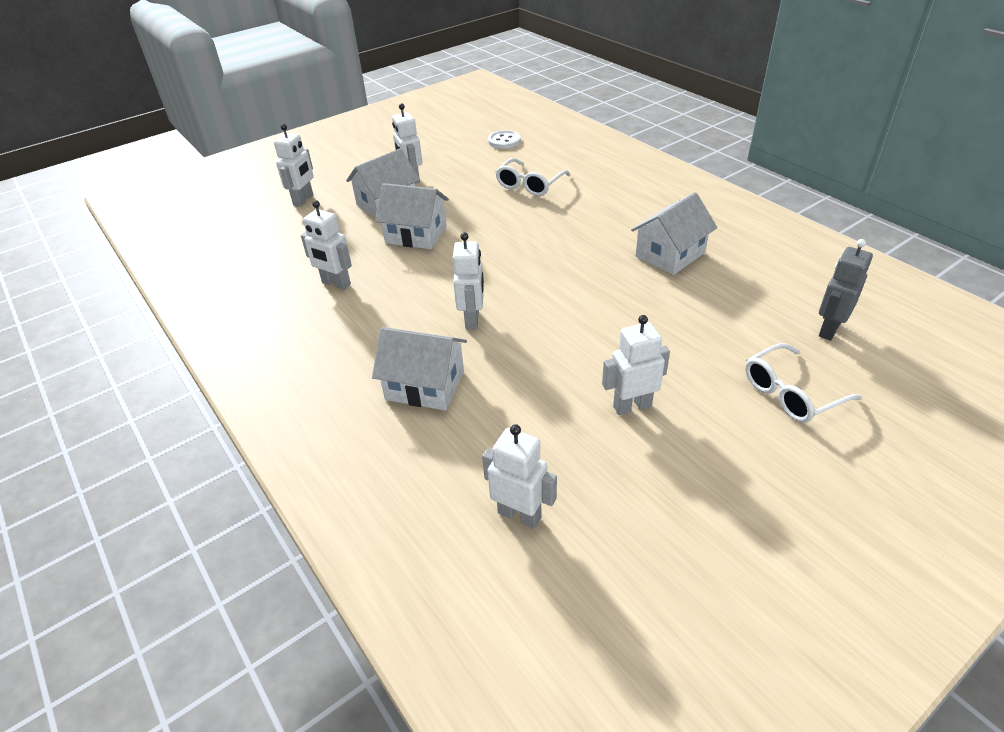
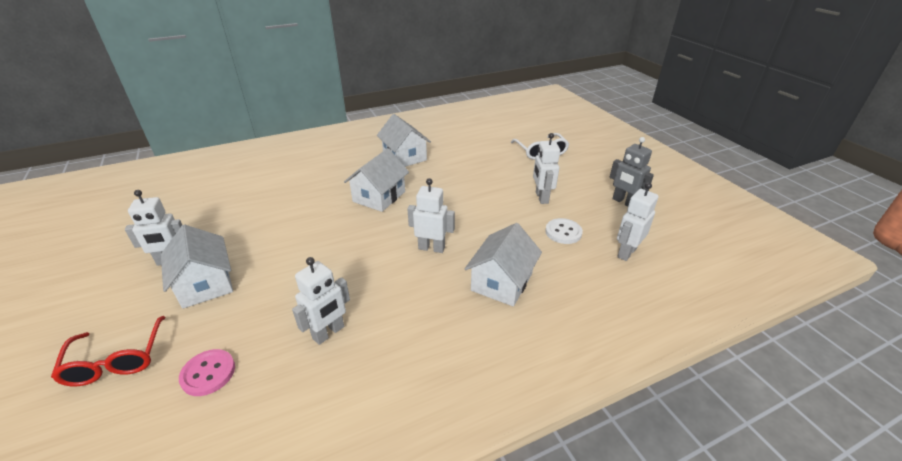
camera: 80 degrees left, 5 degrees down
white robot [274,124,314,207] -> red glasses [51,316,165,386]
white house [375,183,449,249] -> white house moved to [344,148,409,212]
white button [488,130,521,149] -> white button moved to [545,218,583,244]
white glasses [496,158,570,196] -> none
grey robot [819,239,873,341] -> grey robot moved to [610,137,654,206]
none -> pink button [179,349,235,396]

